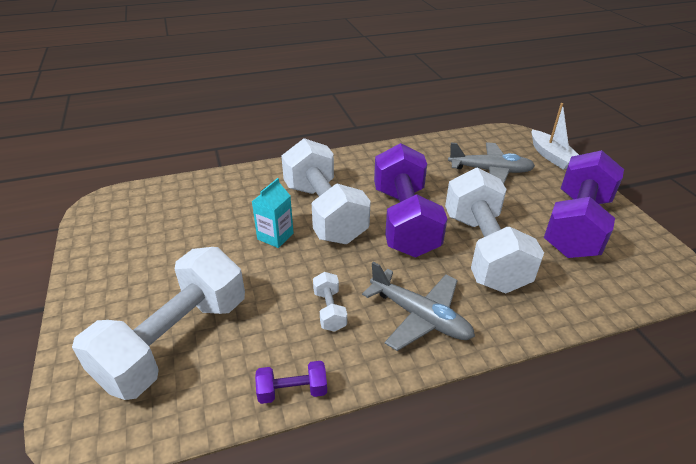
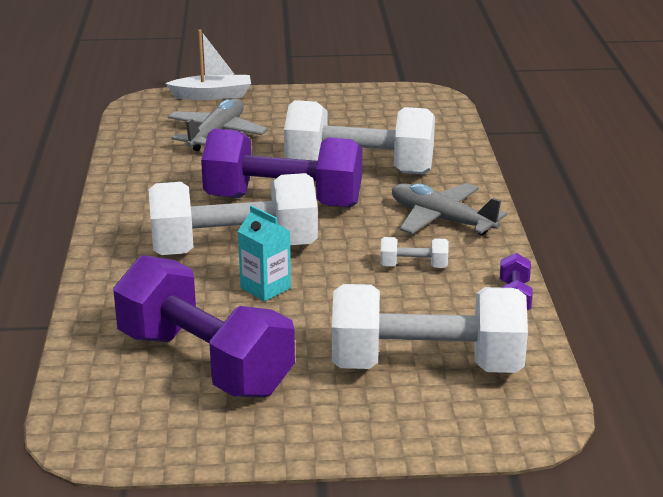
camera: 75 degrees left, 10 degrees down
white dumbbell [72,247,245,400] -> white dumbbell turned 45 degrees counterclockwise [332,284,528,373]
grey plane [362,262,475,351] -> grey plane turned 105 degrees counterclockwise [392,183,507,235]
purple dumbbell [544,150,624,258] -> purple dumbbell moved to [113,255,295,398]

